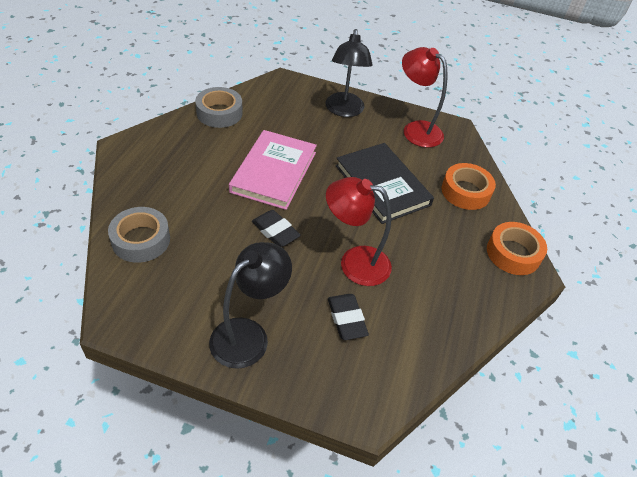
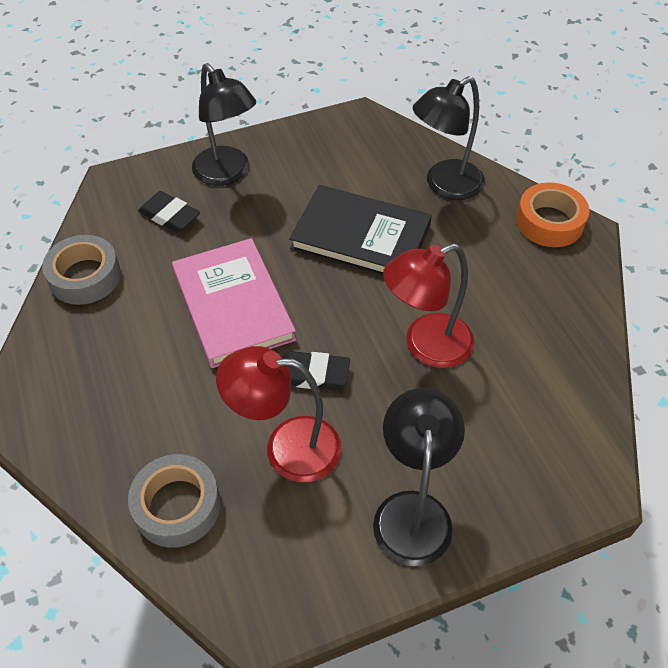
camera: 35 degrees left, 5 degrees up
black eraser [328,294,369,340] -> black eraser moved to [138,191,200,233]
red lamp [402,47,447,148] -> red lamp moved to [216,346,341,482]
orange tape [442,163,496,210] -> black lamp [413,76,485,200]

